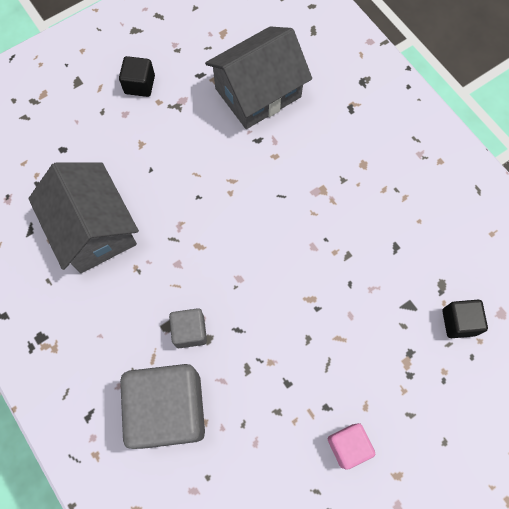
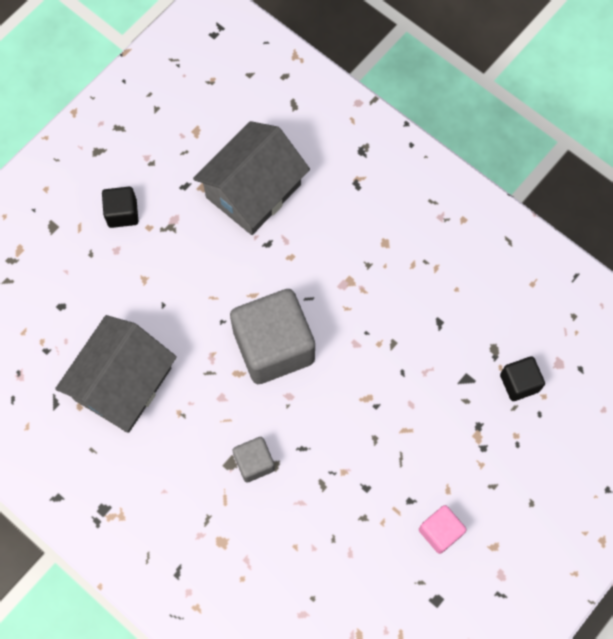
camera: 15 degrees left, 0 degrees up
grey house [28,163,139,273] -> grey house turned 75 degrees clockwise [55,315,177,433]
grey cube [120,364,205,449] -> grey cube moved to [230,289,315,384]

